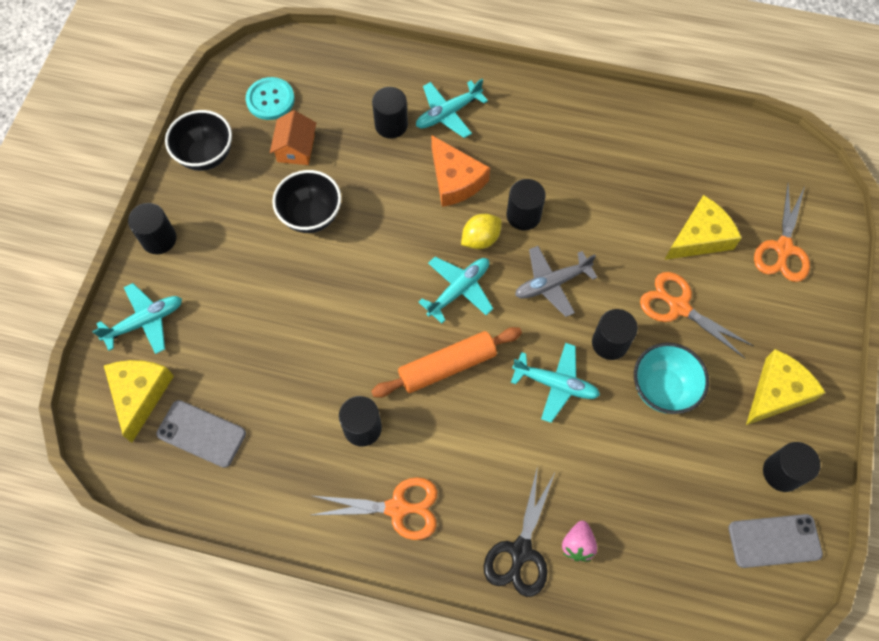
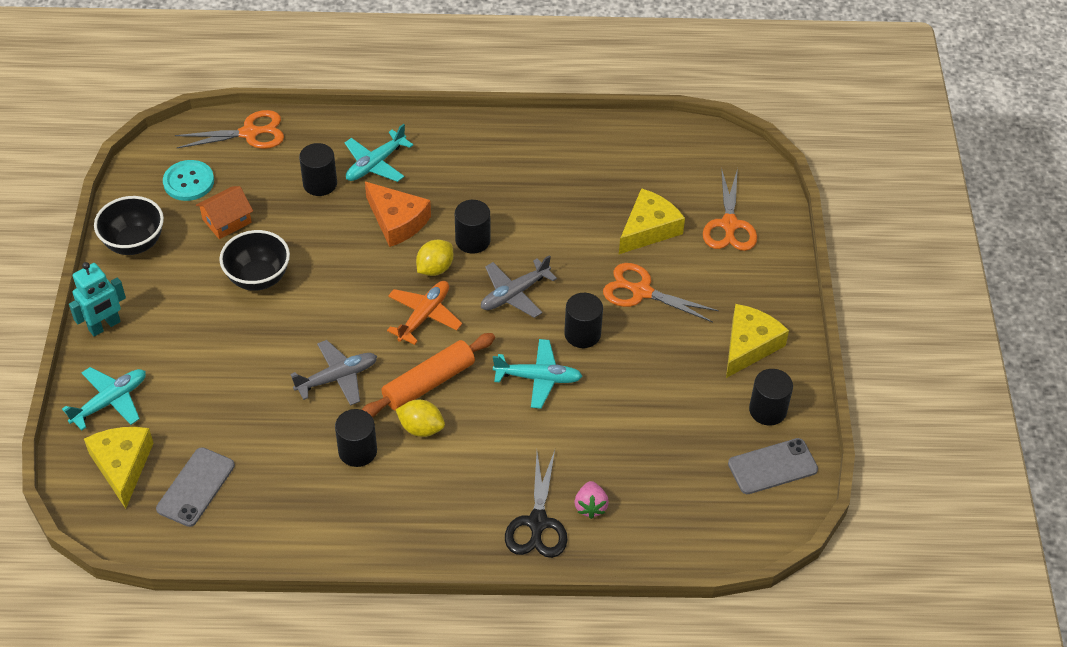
camera: 15 degrees left, 15 degrees down
black cylinder [128,203,176,254] -> turquoise robot [69,262,126,336]
grey phone [156,400,246,468] -> grey phone turned 75 degrees counterclockwise [156,447,235,527]
orange house [270,110,316,165] -> orange house turned 60 degrees clockwise [196,186,253,239]
orange scissors [312,477,438,540] -> orange scissors moved to [175,110,284,149]
turquoise plane [419,257,493,324] -> orange plane [387,281,462,345]
turquoise bowl [634,343,709,414] -> none
none -> grey plane [290,340,377,406]
none -> yellow lemon [396,399,445,437]

